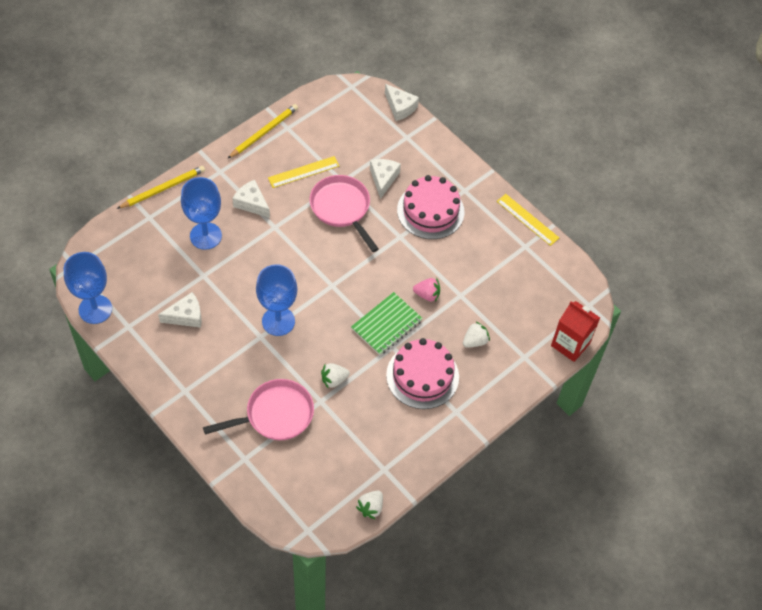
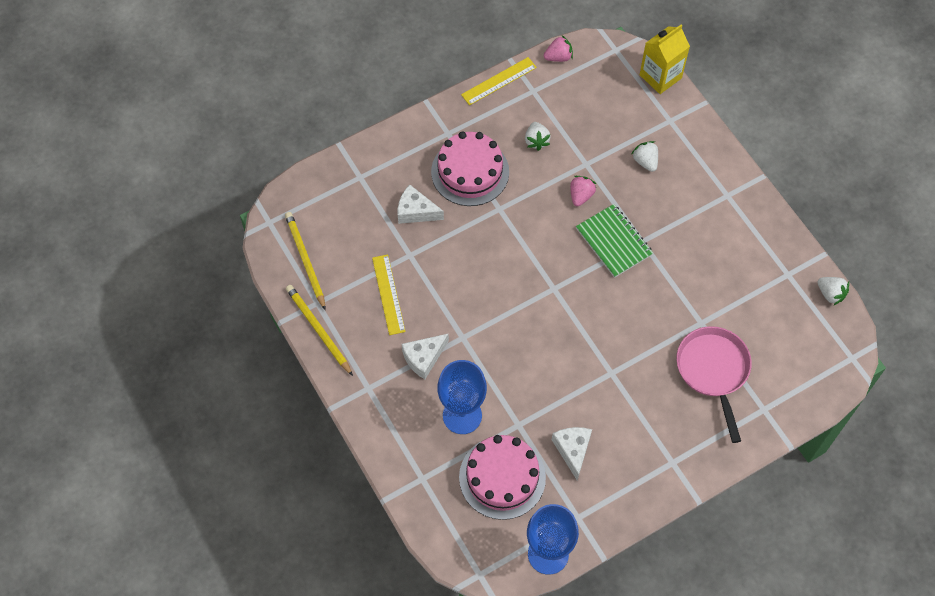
camera: 75 degrees left, 5 degrees up
yellow pencil [117,166,205,209] -> yellow pencil moved to [285,212,325,310]
blue goblet [256,264,297,336] -> none
pink pan [310,175,379,252] -> none
white strawberry [321,363,350,389] -> white strawberry moved to [525,122,551,151]
white cheese [385,84,419,121] -> none
pink cake [386,338,459,409] -> pink cake moved to [459,435,546,520]
red carton [551,301,600,362] -> yellow carton [640,24,690,94]
none -> pink strawberry [544,35,573,62]

